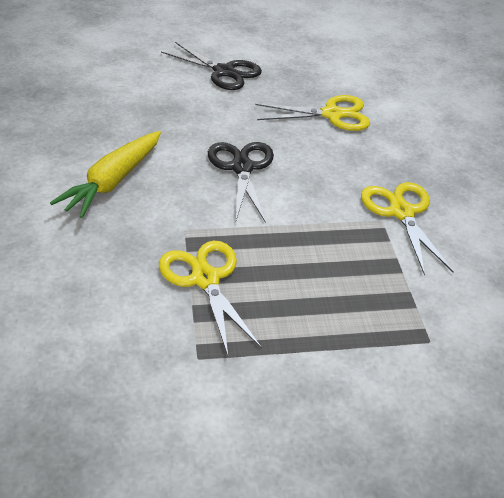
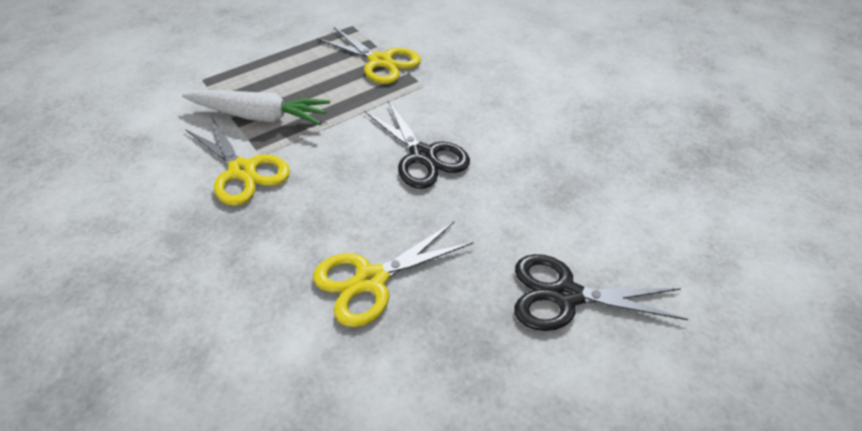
camera: 155 degrees right, 5 degrees up
yellow carrot [50,131,161,218] -> none
none -> white carrot [182,90,330,125]

